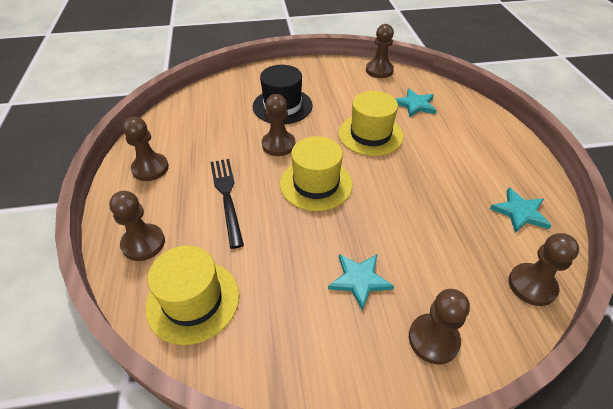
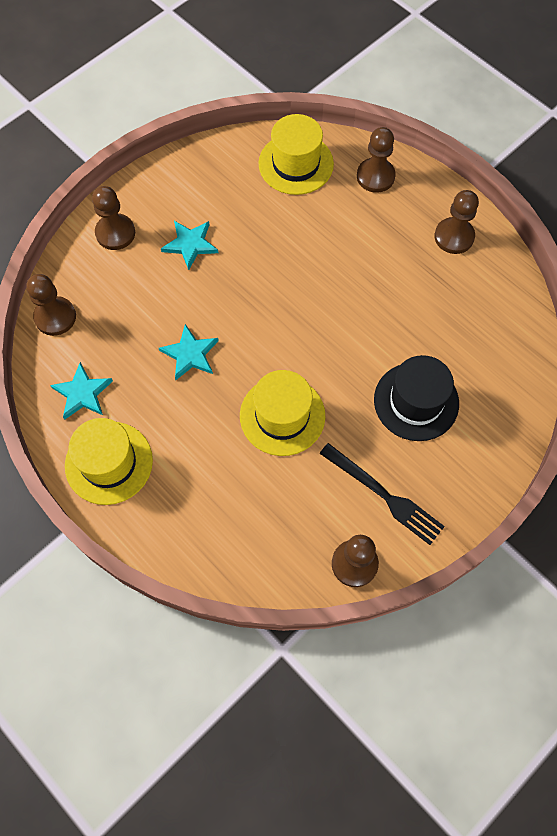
camera: 145 degrees right, 20 degrees up
black fork [210,159,244,249] -> black fork moved to [319,443,445,545]
brown pawn [262,94,296,156] -> none
yellow hat [280,136,353,211] -> yellow hat moved to [65,418,153,505]
turquoise star [396,88,437,118] -> turquoise star moved to [159,324,219,380]

